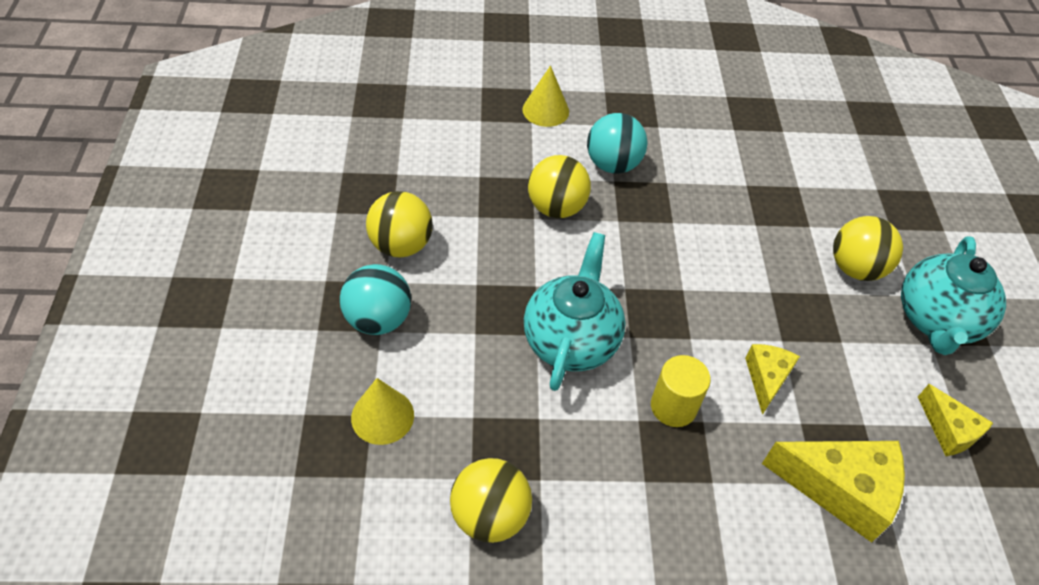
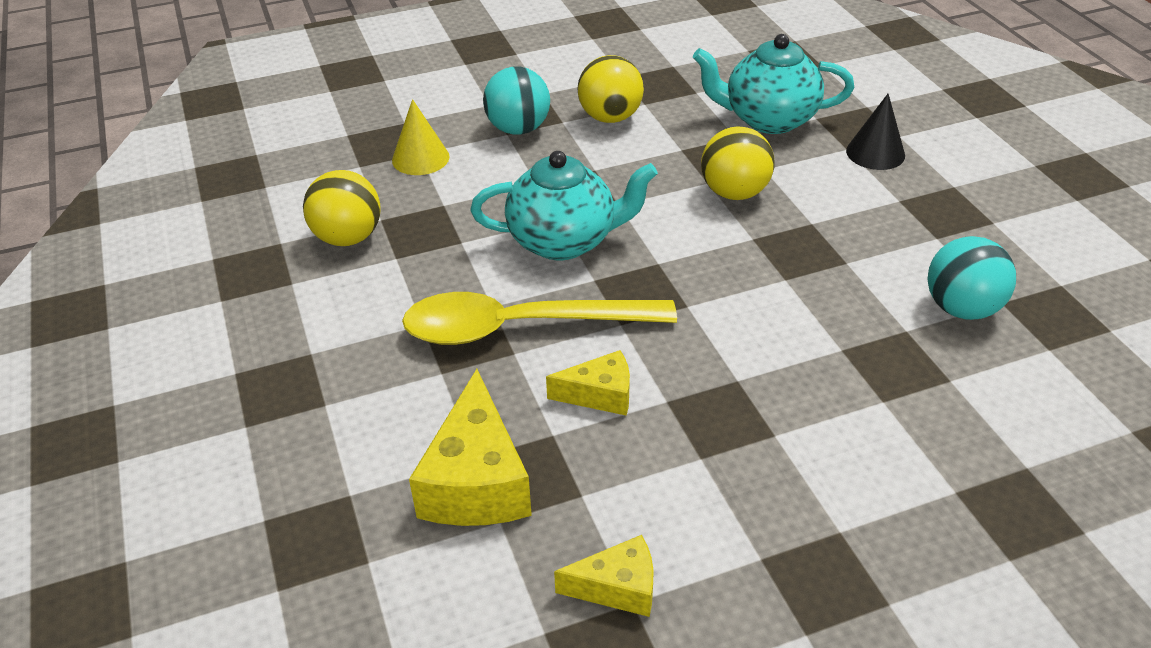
camera: 75 degrees right, 10 degrees down
yellow cone [522,65,569,127] -> black cone [846,94,905,170]
turquoise ball [587,113,647,173] -> turquoise ball moved to [927,236,1016,320]
yellow cylinder [651,355,711,427] -> yellow spoon [402,292,677,345]
yellow ball [833,216,903,281] -> none
turquoise teapot [901,236,1006,355] -> turquoise teapot moved to [693,34,854,134]
yellow cheese [918,384,993,456] -> yellow cheese turned 135 degrees counterclockwise [554,535,653,617]

